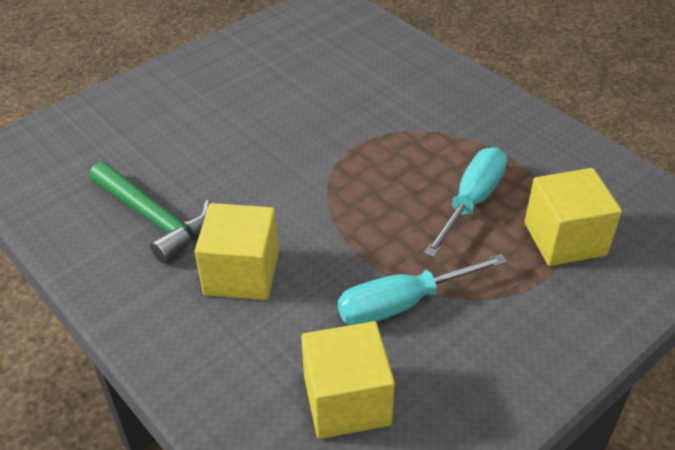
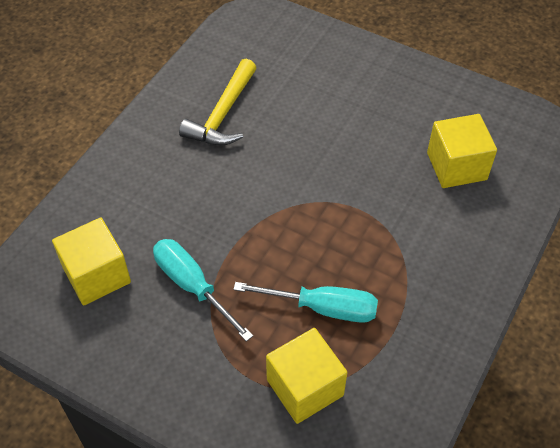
camera: 70 degrees right, 10 degrees up
green hammer [89,162,211,264] -> yellow hammer [179,59,256,146]
yellow cube [195,203,279,300] -> yellow cube moved to [427,114,497,188]

